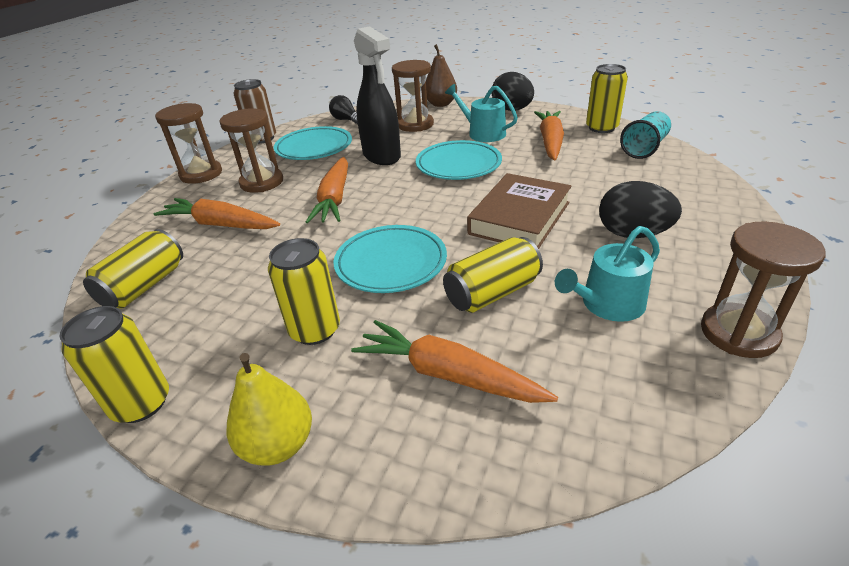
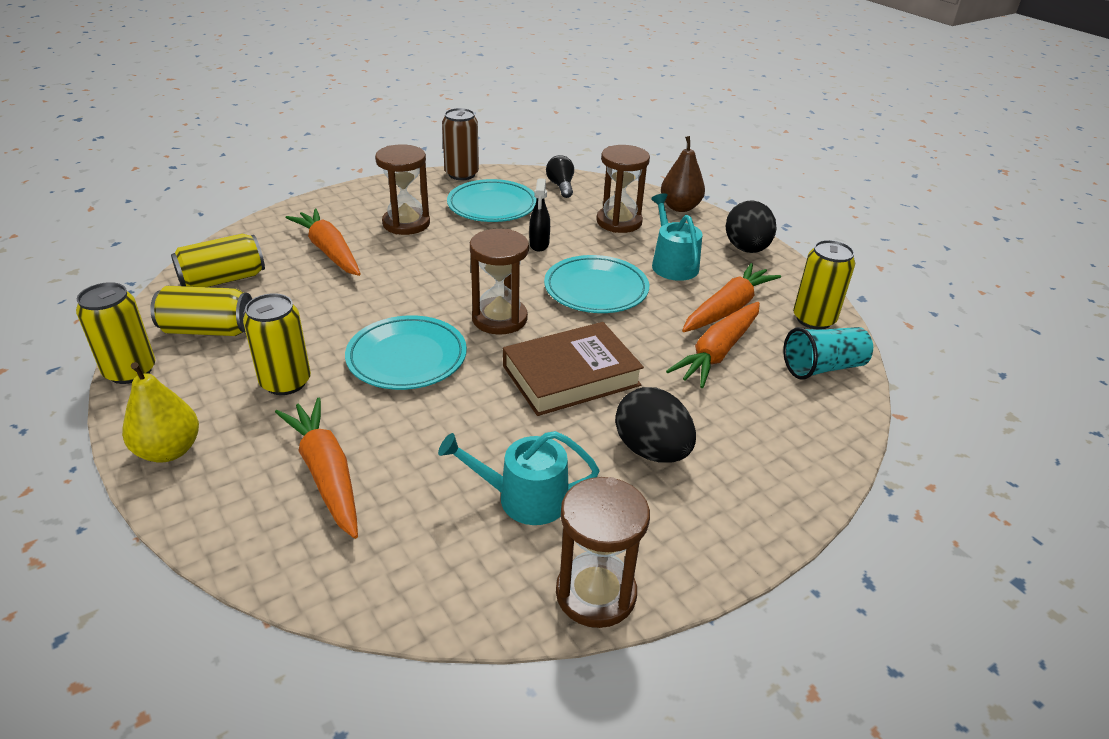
camera: 30 degrees right, 0 degrees up
brown hourglass [155,103,222,184] -> brown hourglass moved to [470,229,529,335]
orange carrot [306,157,348,223] -> orange carrot moved to [666,302,760,388]
black spray bottle [354,26,401,165] -> black spray bottle [529,178,550,252], size x0.50
yellow can [443,237,543,313] -> yellow can moved to [150,286,252,336]

